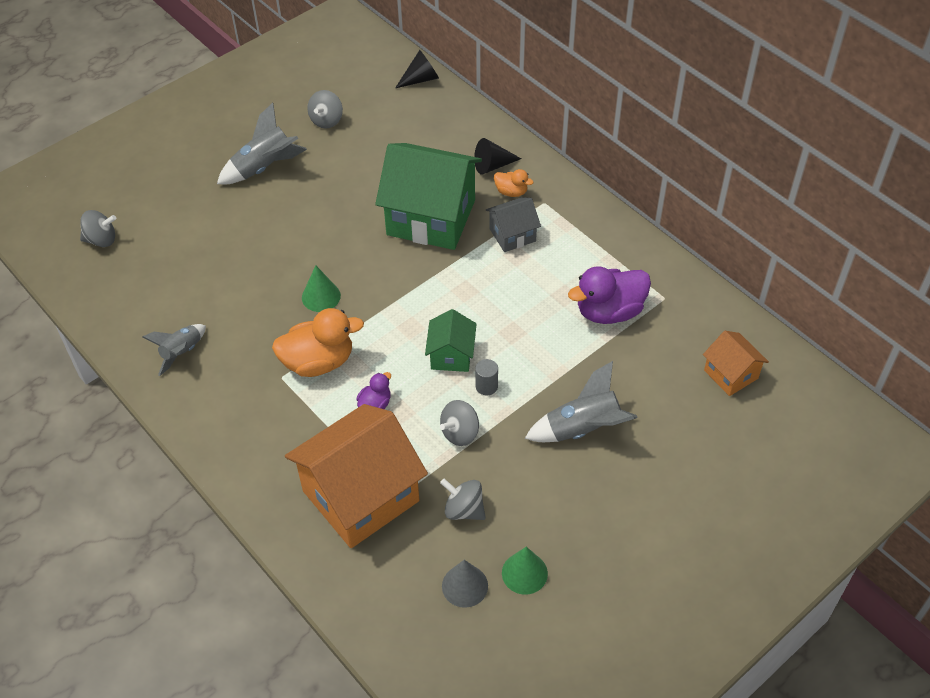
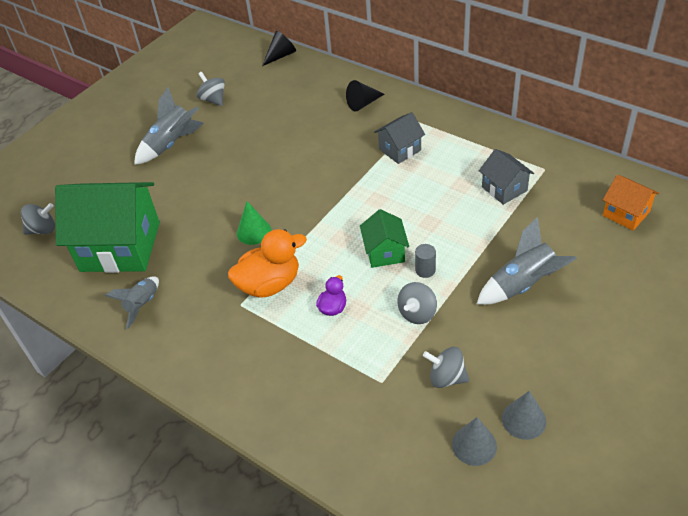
camera: 10 degrees left, 5 degrees down
orange house [285,404,428,548] -> none
grey spinning top [307,90,343,128] -> grey spinning top turned 135 degrees clockwise [197,72,225,106]
green house [375,143,482,250] -> green house moved to [55,182,160,273]
orange duck [494,169,534,197] -> none
green cone [502,547,548,595] -> grey cone [502,391,546,440]
purple duck [568,266,651,324] -> grey house [479,149,534,205]

